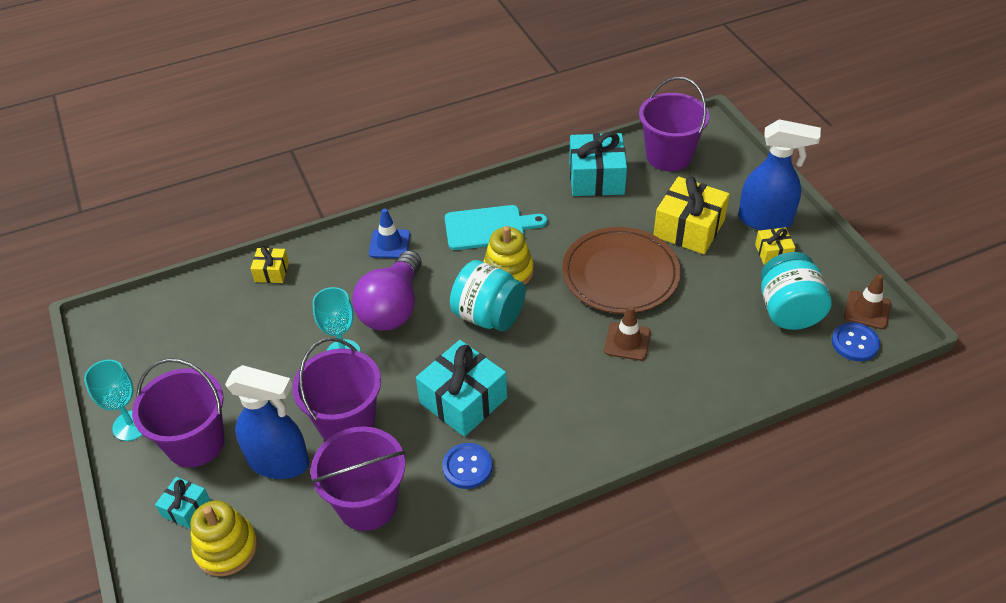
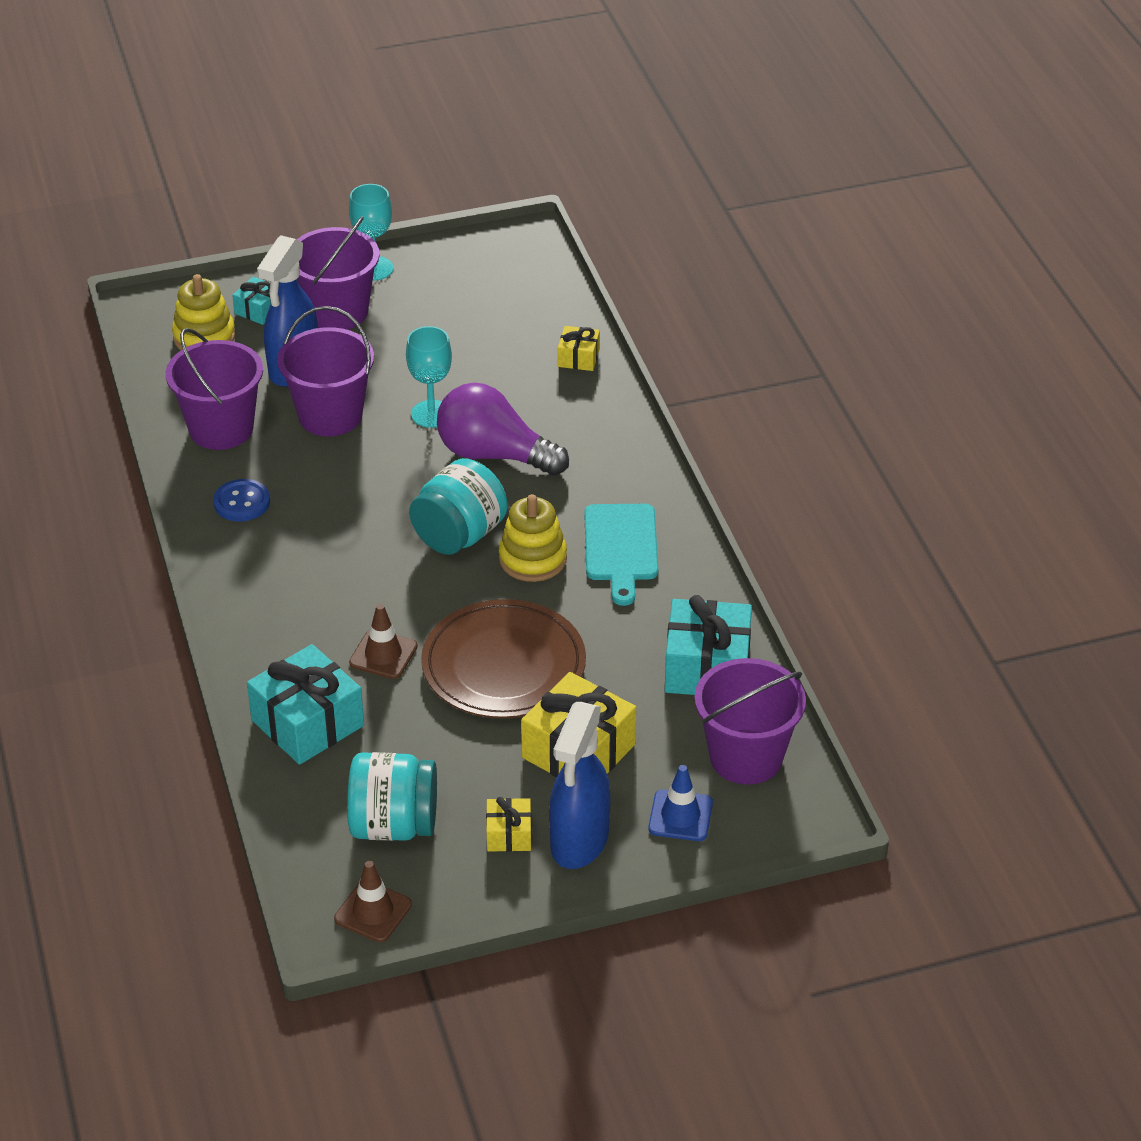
camera: 95 degrees right, 5 degrees down
blue traffic cone [369,208,410,258] -> blue traffic cone moved to [648,765,713,841]
turquoise gift [416,340,507,437] -> turquoise gift moved to [247,644,364,765]
blue button [832,322,880,361] -> none

